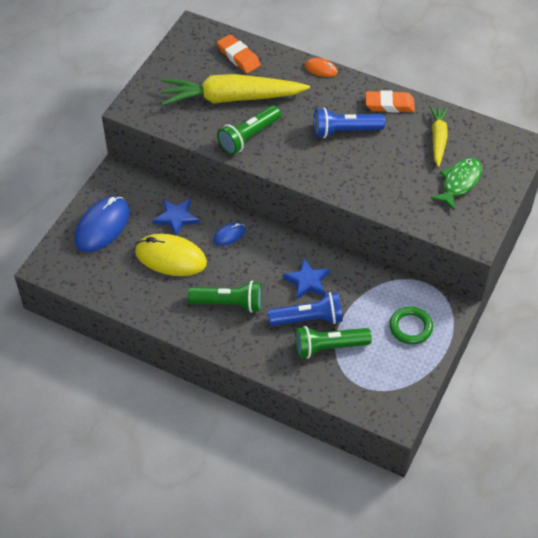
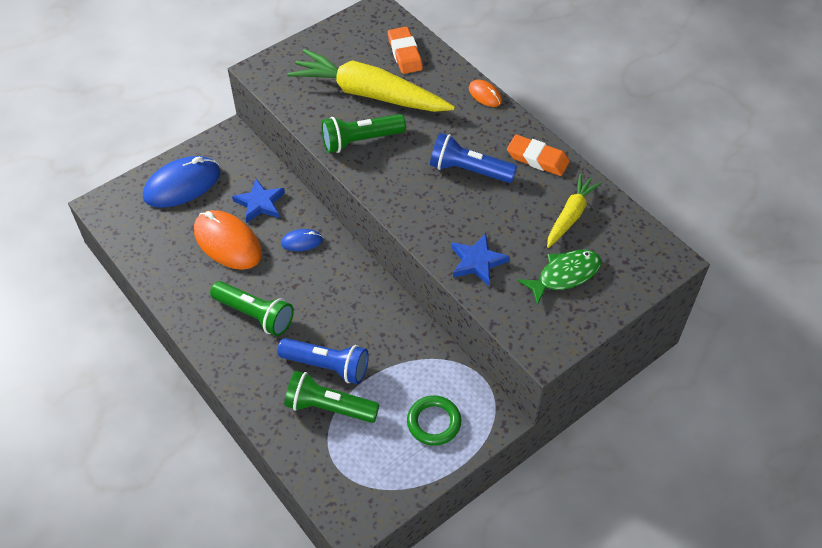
camera: 25 degrees right, 0 degrees up
yellow mouse [135,234,207,276] -> orange mouse [194,210,262,270]
blue star [283,259,330,300] -> blue star moved to [451,233,510,286]

